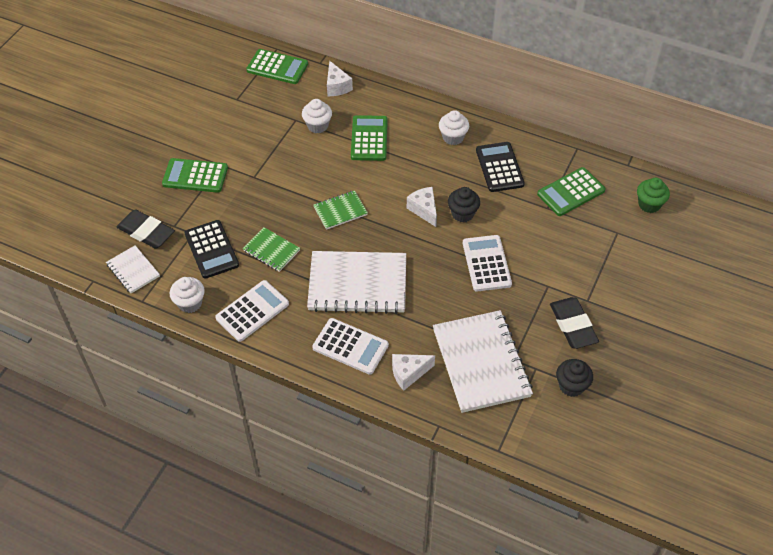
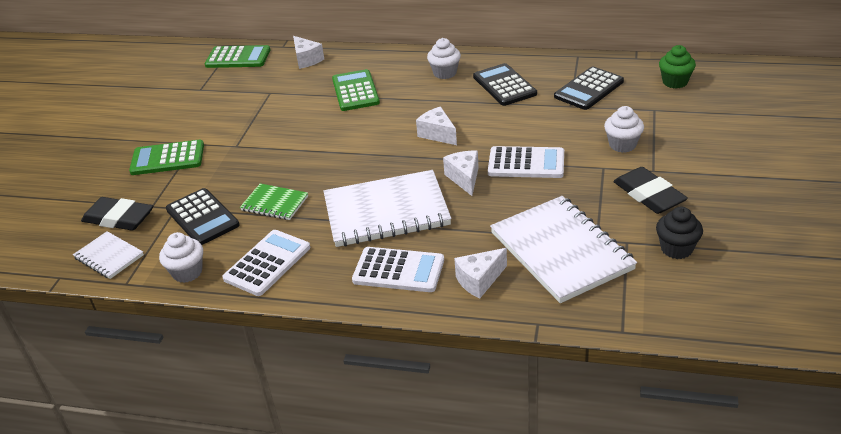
camera: 10 degrees left, 15 degrees down
white cupcake [302,99,332,133] -> white cupcake moved to [604,106,644,153]
green notebook [313,190,368,230] -> none
black cupcake [448,187,480,223] -> none
white calculator [463,235,512,292] -> white calculator turned 120 degrees clockwise [488,146,564,178]
green calculator [537,167,606,216] -> black calculator [554,66,624,110]
none -> white cheese [443,151,479,196]

